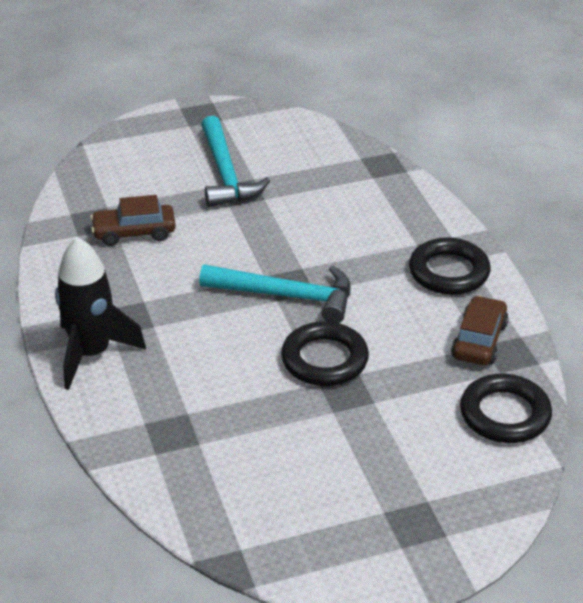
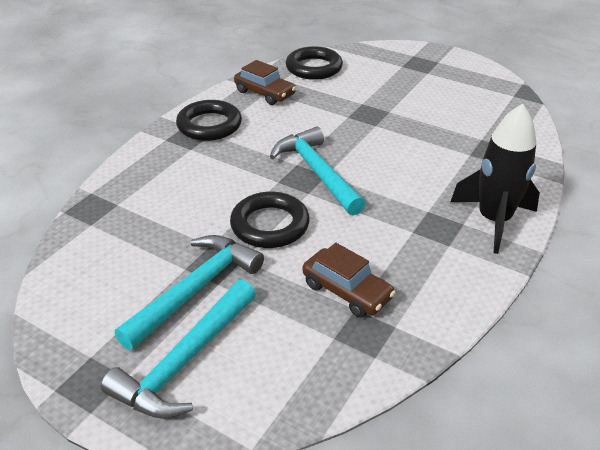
camera: 130 degrees left, 0 degrees up
black ring [281,321,369,386] -> black ring moved to [230,192,310,248]
brown car [451,295,508,365] -> brown car turned 120 degrees counterclockwise [234,60,296,105]
none -> turquoise hammer [101,280,256,419]

